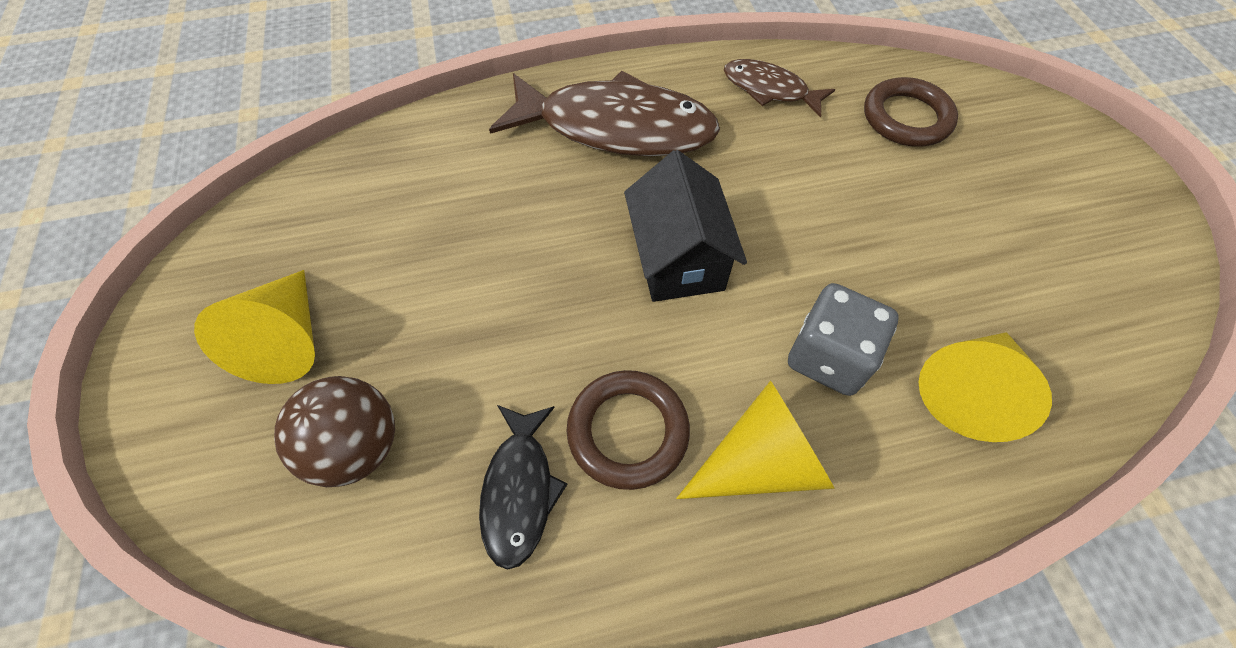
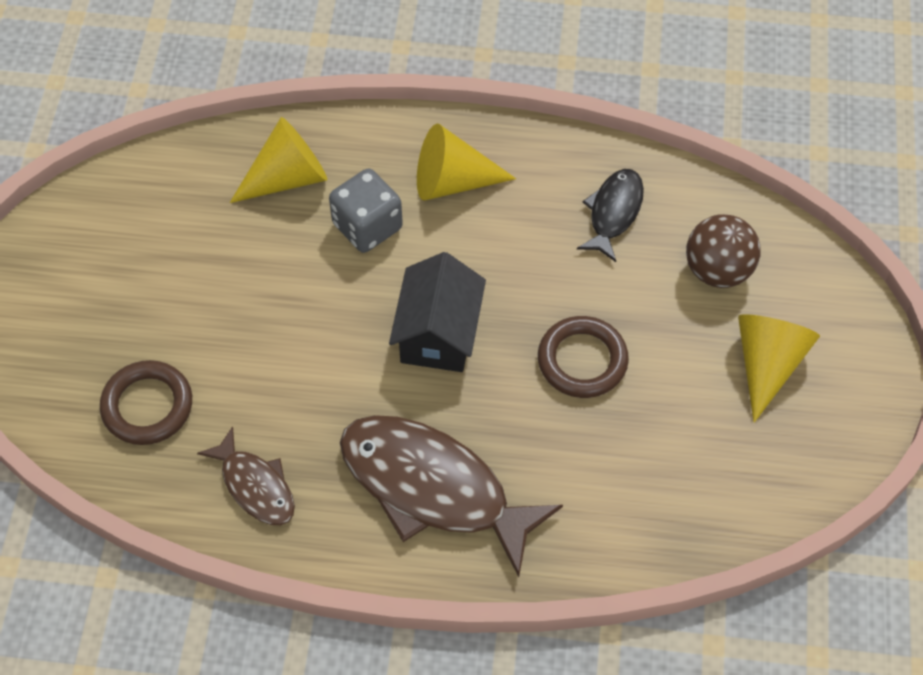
camera: 160 degrees left, 0 degrees up
brown ring [567,370,690,490] -> brown ring moved to [538,316,629,398]

